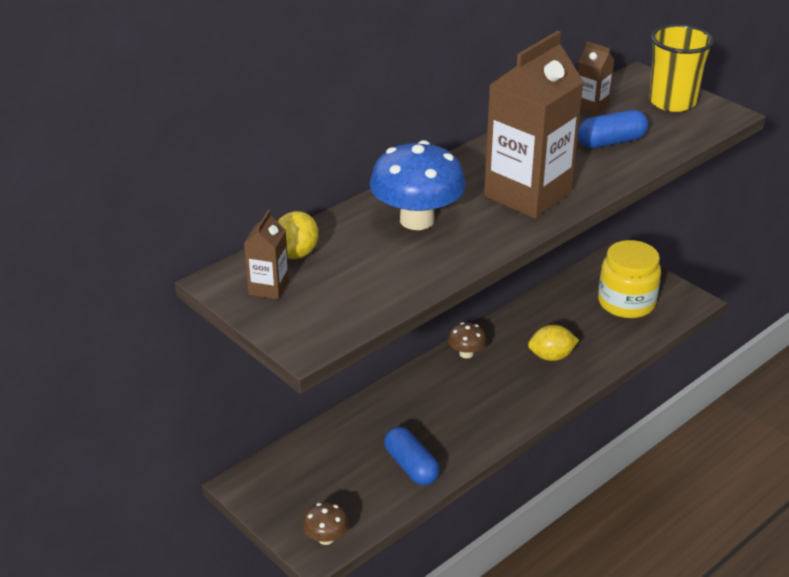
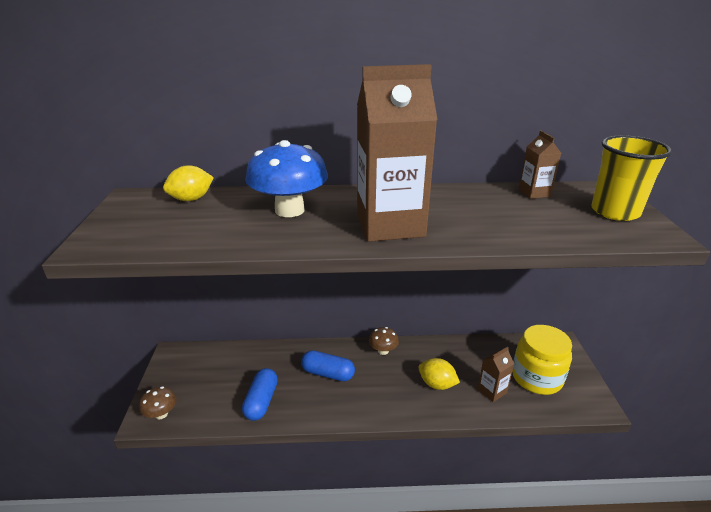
camera: 40 degrees right, 5 degrees down
brown carton [244,210,289,300] -> brown carton moved to [478,347,514,402]
blue capsule [578,110,648,148] -> blue capsule moved to [301,350,355,381]

